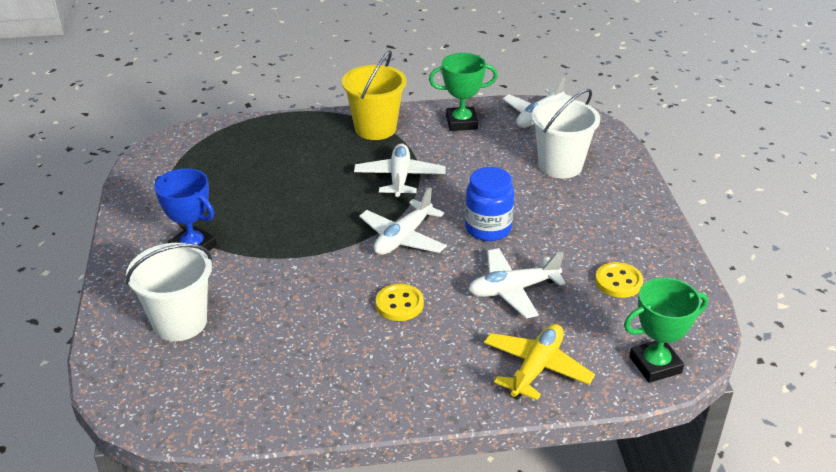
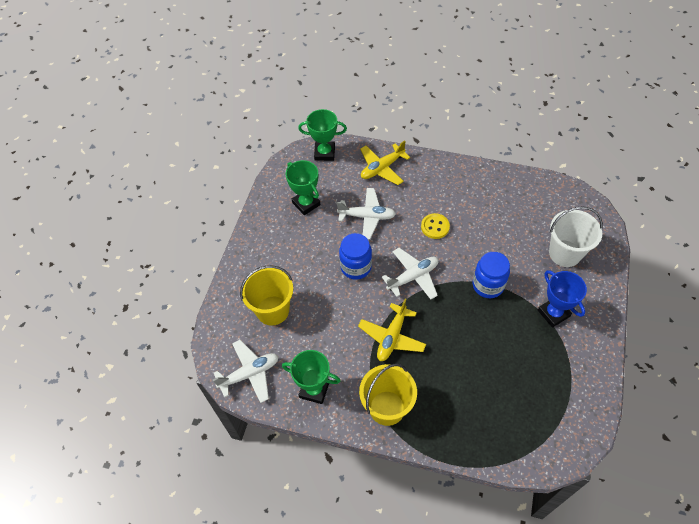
camera: 155 degrees left, 20 degrees up
white plane [354,143,446,200] -> yellow plane [358,299,426,361]
white bucket [532,89,600,179] -> yellow bucket [240,265,293,325]
yellow button [595,262,643,298] -> green trophy [286,160,320,215]
none -> blue jar [473,252,510,298]

